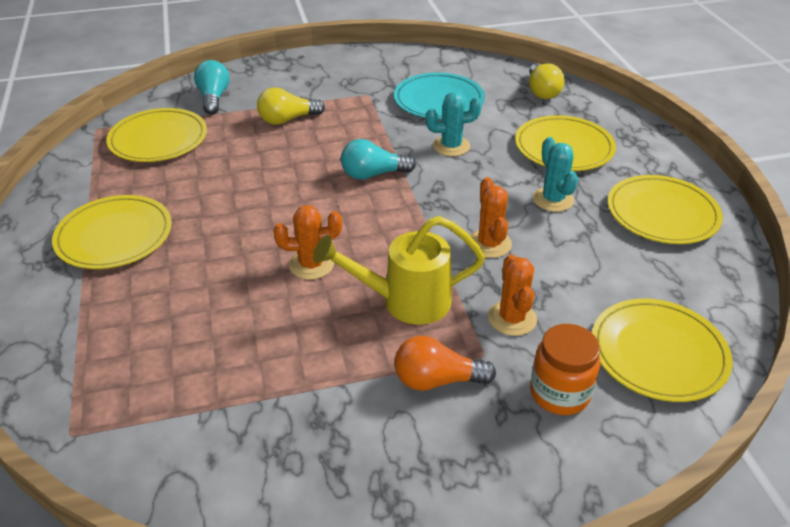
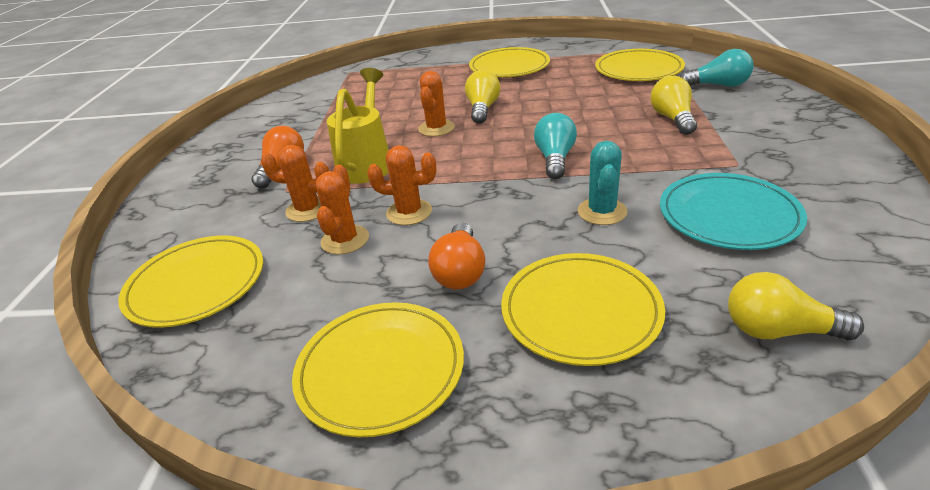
camera: 110 degrees right, 5 degrees down
orange jar [530,324,600,415] -> none
turquoise cactus [533,137,578,212] -> orange light bulb [428,223,485,290]
none -> orange cactus [316,165,369,255]
none -> yellow light bulb [465,70,500,124]

